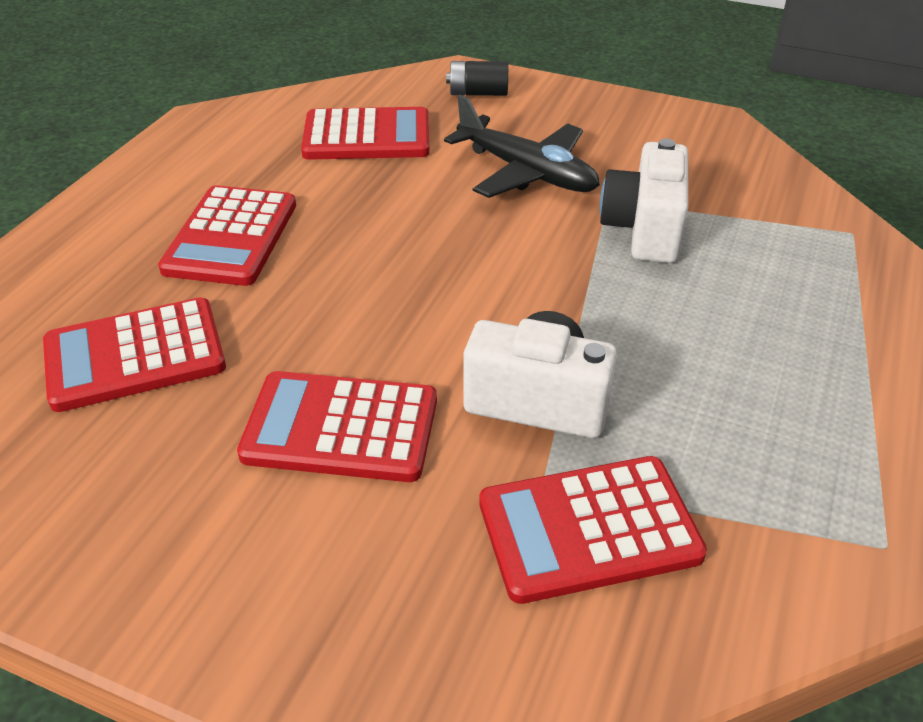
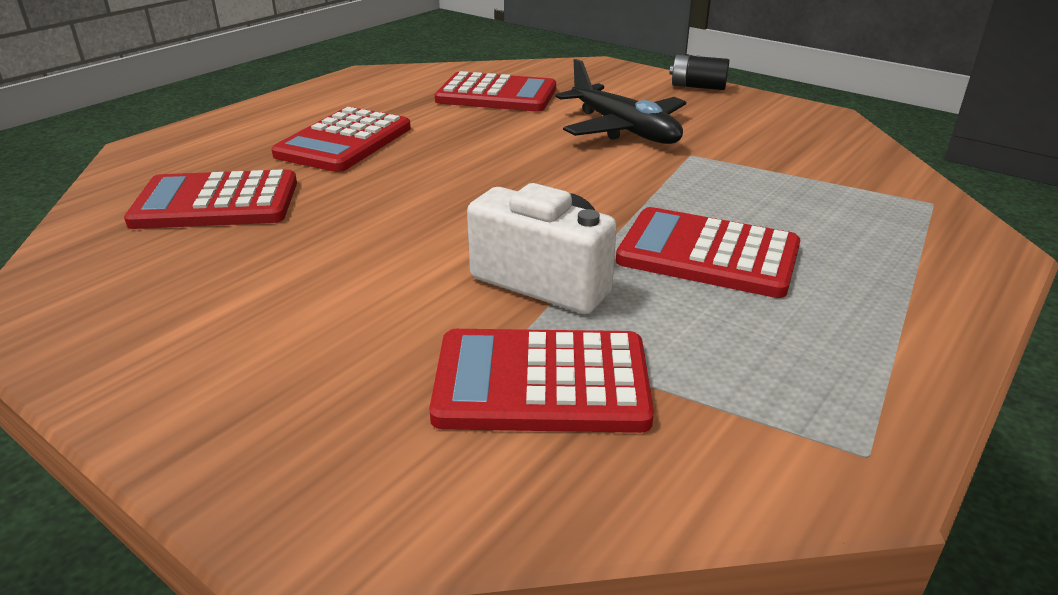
camera: 15 degrees right, 10 degrees down
red calculator [237,371,437,482] -> red calculator moved to [616,207,800,298]
black battery [446,61,508,96] -> black battery moved to [669,55,729,90]
white camera [599,139,688,263] -> none

